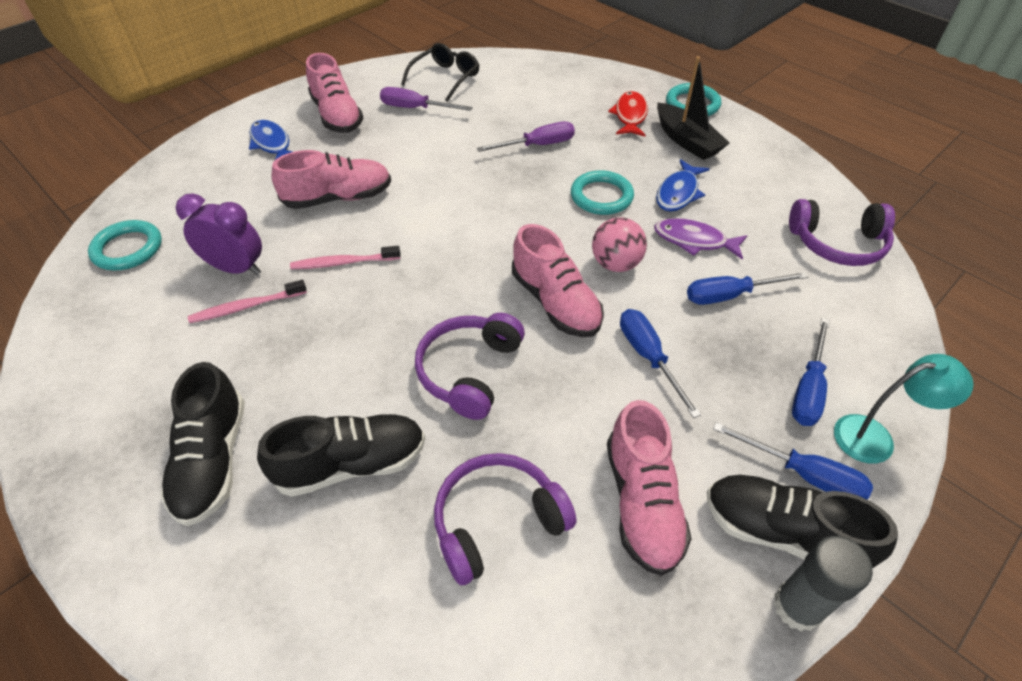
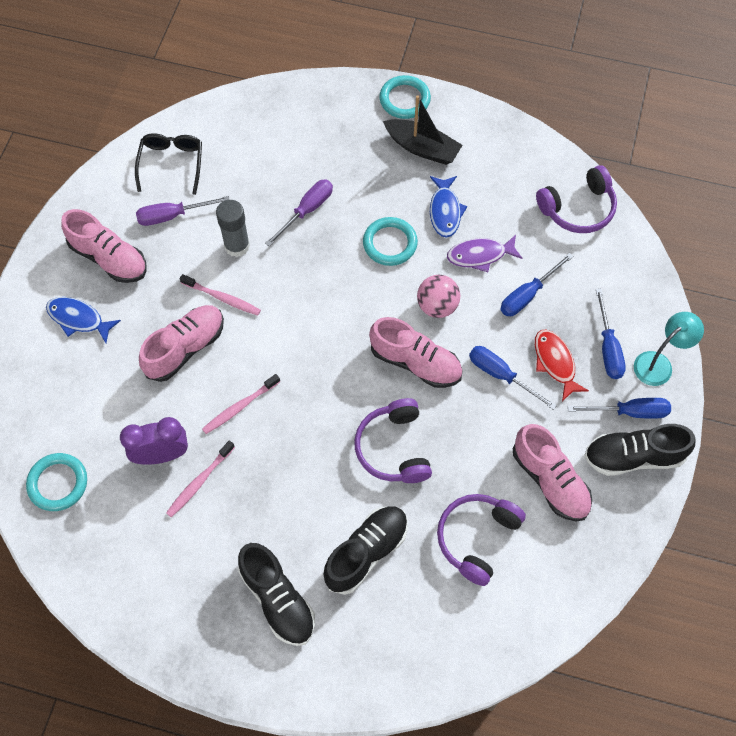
camera: 30 degrees left, 15 degrees up
red fish [608,91,648,137] -> red fish moved to [535,330,589,401]
grey glue stick [773,536,873,631] -> grey glue stick moved to [216,200,250,257]
none -> pink toothbrush [180,274,261,315]

